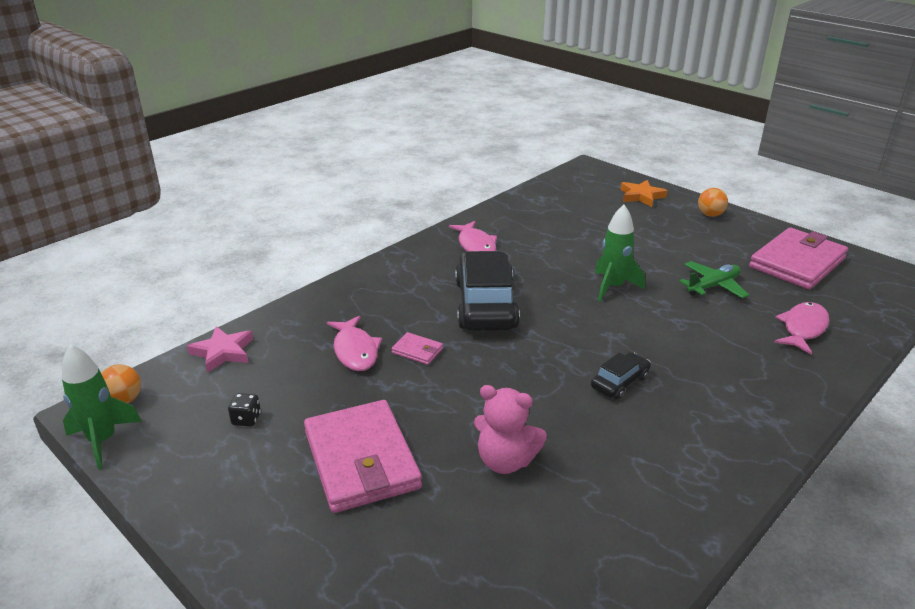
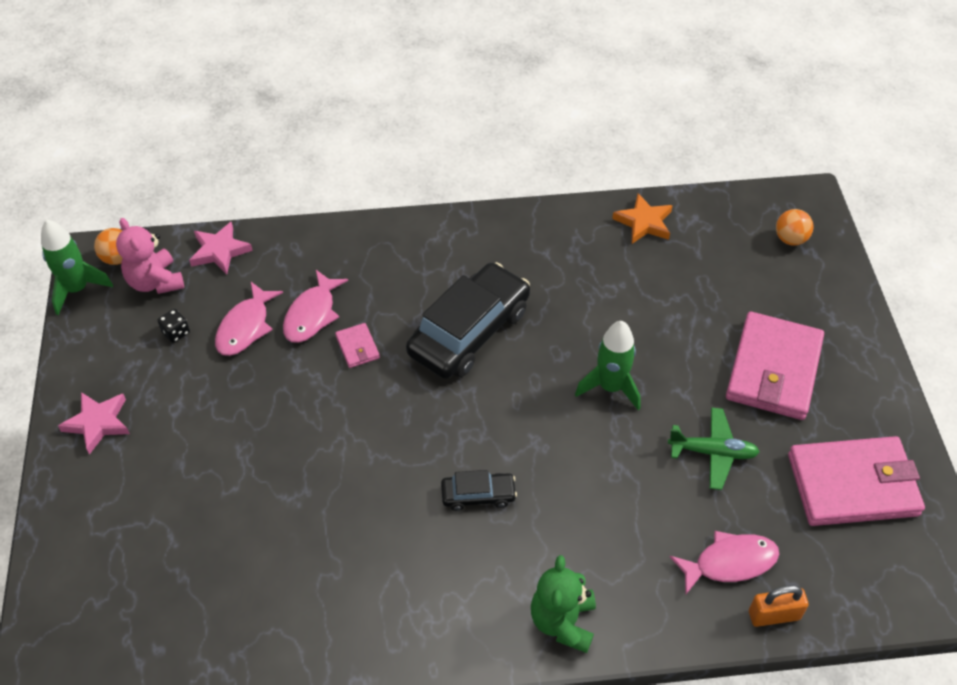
camera: 40 degrees right, 20 degrees up
pink wallet [304,400,422,513] -> pink wallet moved to [726,312,824,420]
pink fish [449,221,497,251] -> pink fish moved to [215,282,283,356]
pink teddy bear [474,385,547,474] -> pink teddy bear moved to [116,218,184,294]
orange star [621,180,667,207] -> orange star moved to [612,193,673,244]
orange ball [698,188,728,217] -> orange ball moved to [776,209,813,246]
none -> pink star [58,392,130,455]
none -> green teddy bear [531,555,596,653]
none -> orange padlock [749,585,809,627]

